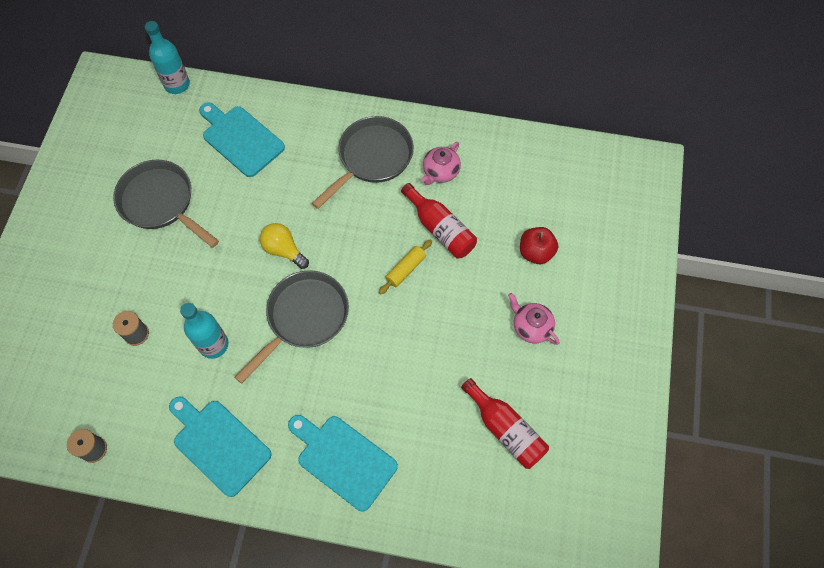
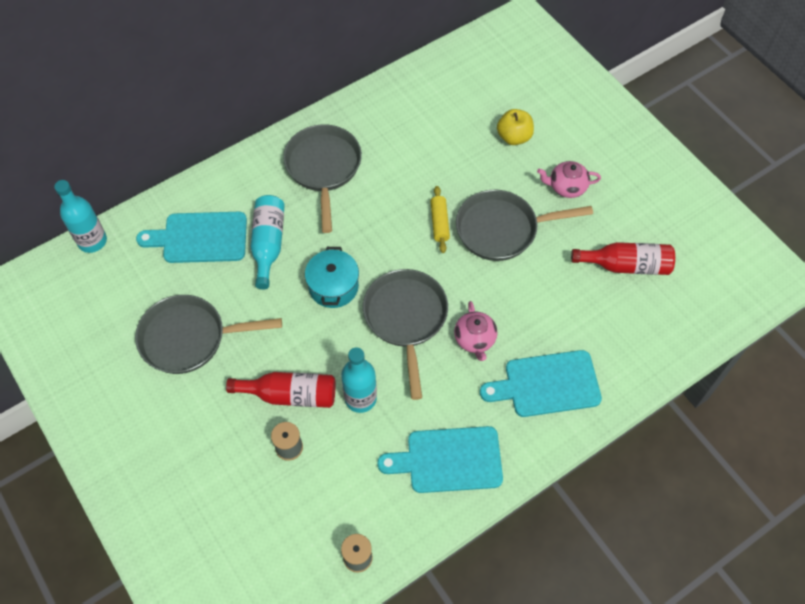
camera: 45 degrees left, 5 degrees down
yellow light bulb [260,223,309,269] -> turquoise pot [305,247,359,308]
red bottle [401,183,477,258] -> red bottle moved to [226,372,335,408]
pink teapot [421,142,461,185] -> pink teapot moved to [454,301,497,361]
red apple [520,227,558,264] -> yellow apple [497,109,534,145]
none -> turquoise bottle [250,195,285,290]
none -> grey pan [456,190,593,261]

